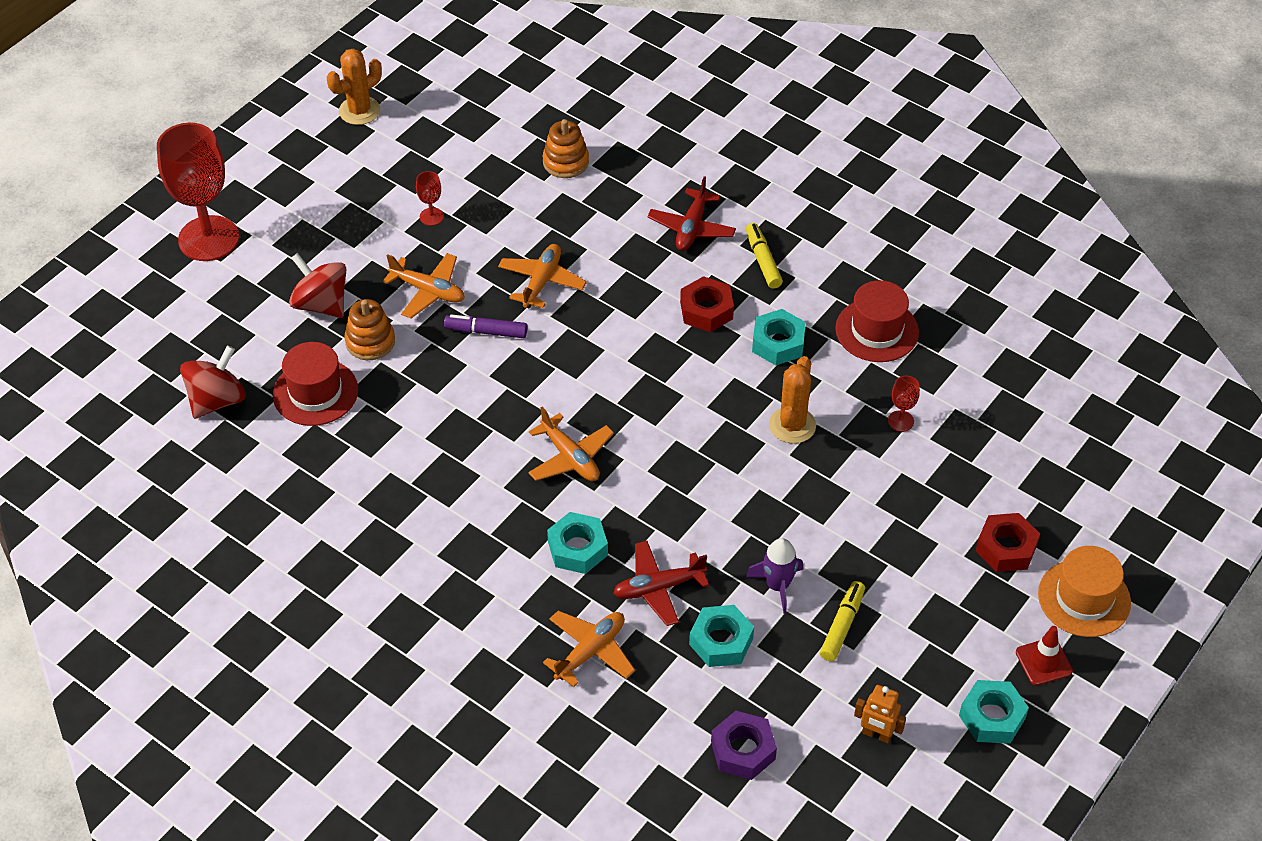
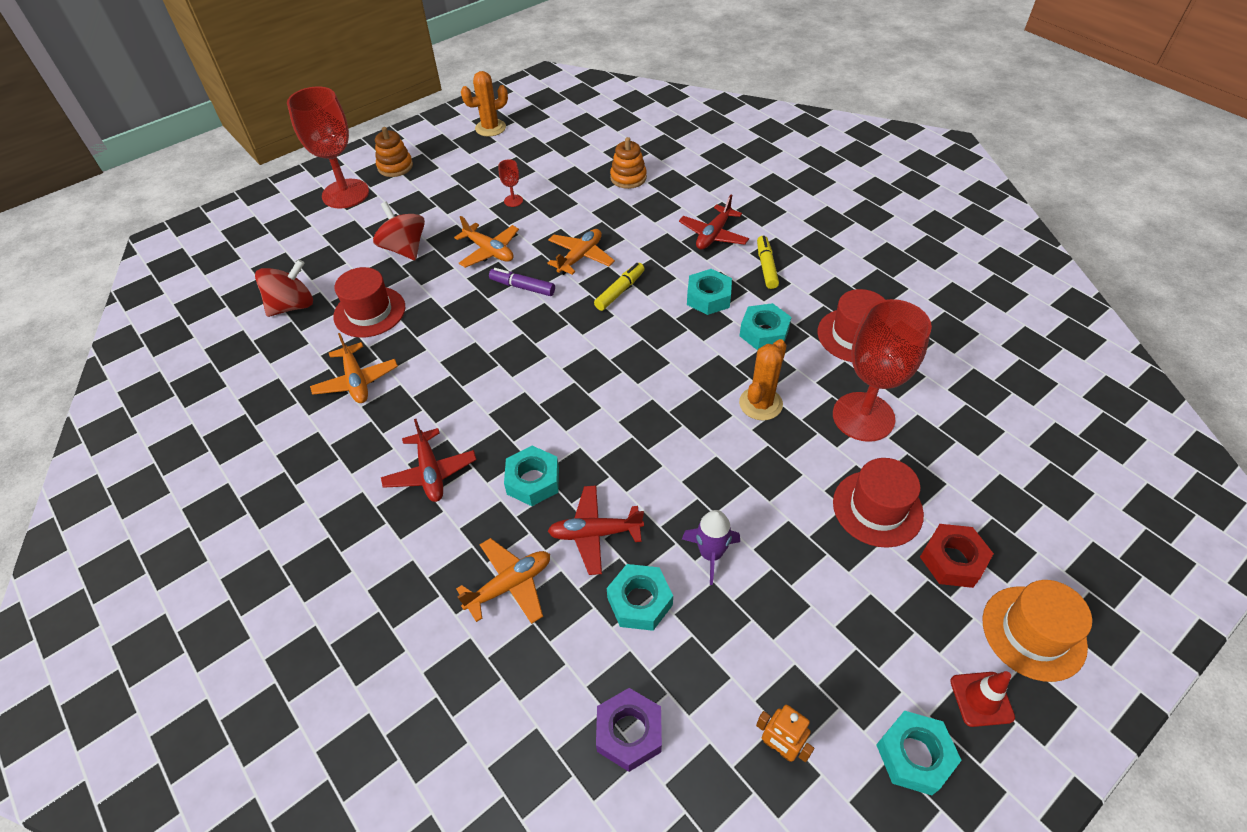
camera: 15 degrees right, 0 degrees up
orange stacking toy [344,299,395,360] -> orange stacking toy moved to [375,127,413,177]
orange plane [528,407,614,481] -> orange plane moved to [310,333,398,403]
red nut [680,276,734,332] -> turquoise nut [687,269,732,315]
yellow marker [820,581,865,661] -> yellow marker moved to [594,263,645,311]
red goblet [888,376,920,432] -> red goblet [833,299,932,442], size x2.47
none -> red plane [381,419,477,502]
none -> red hat [833,458,924,548]

